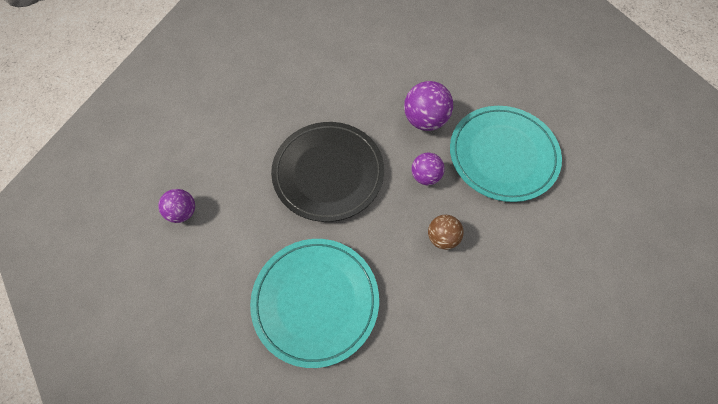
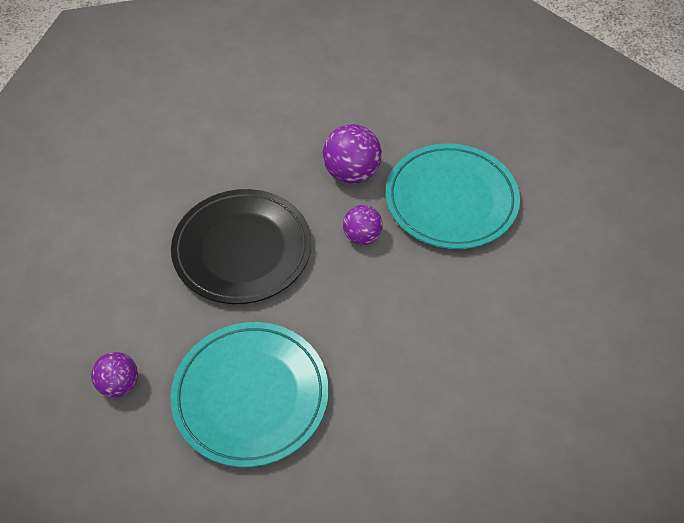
camera: 10 degrees left, 10 degrees down
purple ball [158,189,195,223] -> purple ball moved to [91,352,138,397]
brown ball [428,215,464,250] -> none

